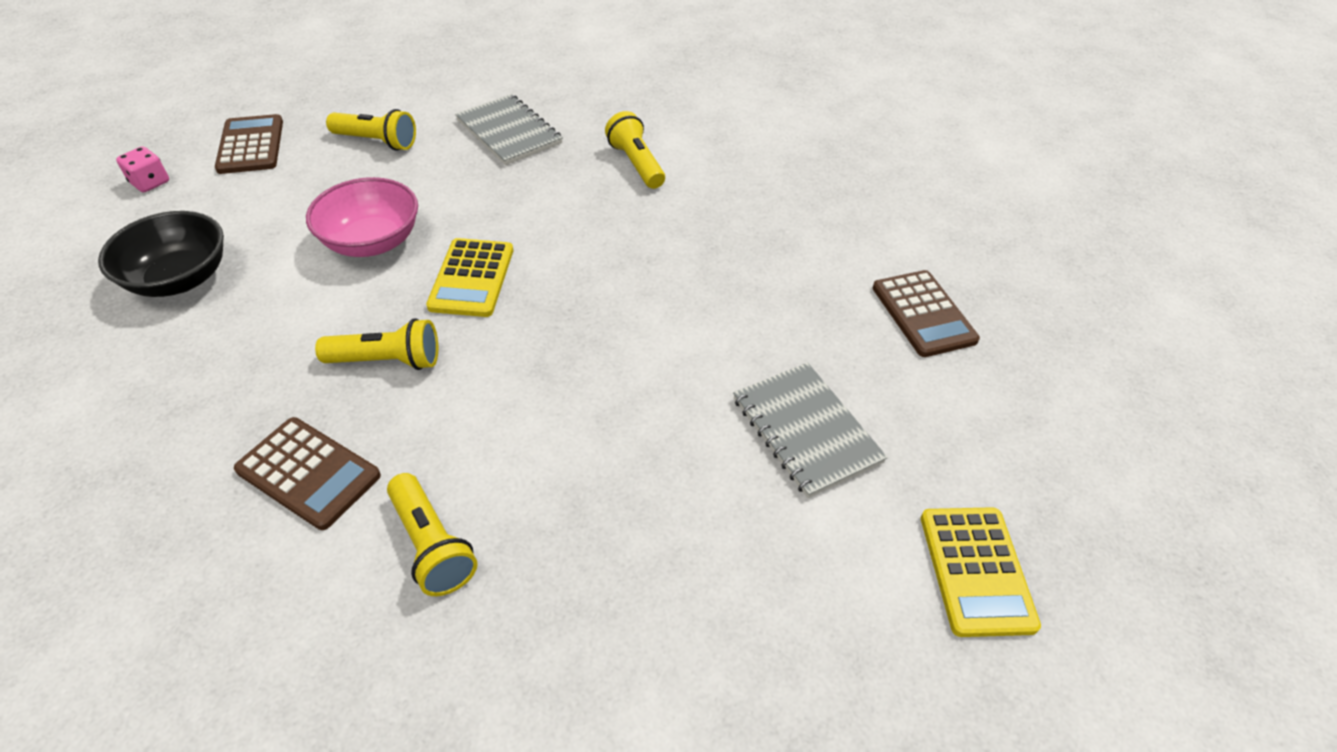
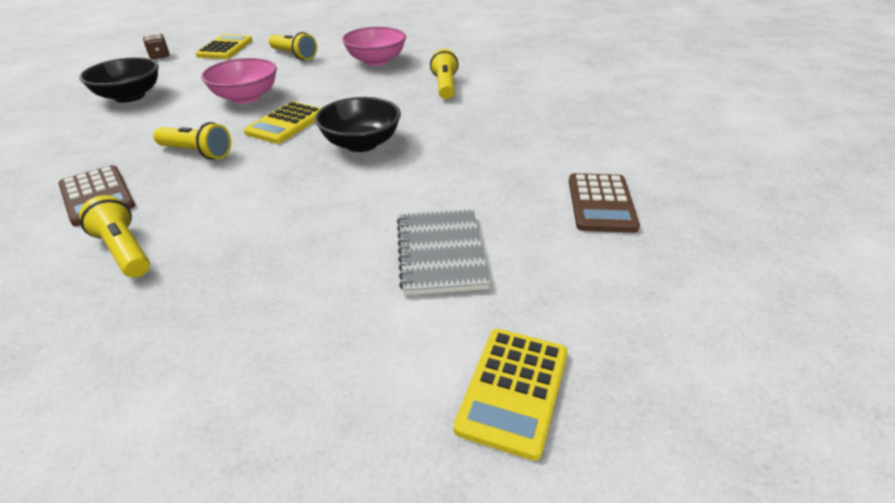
camera: 25 degrees right, 10 degrees down
pink dice [116,146,169,192] -> brown dice [143,34,169,59]
brown calculator [215,114,283,174] -> yellow calculator [195,34,253,59]
yellow flashlight [387,473,478,596] -> yellow flashlight turned 150 degrees clockwise [79,195,150,278]
grey notebook [455,94,563,165] -> pink bowl [342,27,406,66]
none -> black bowl [315,97,401,152]

